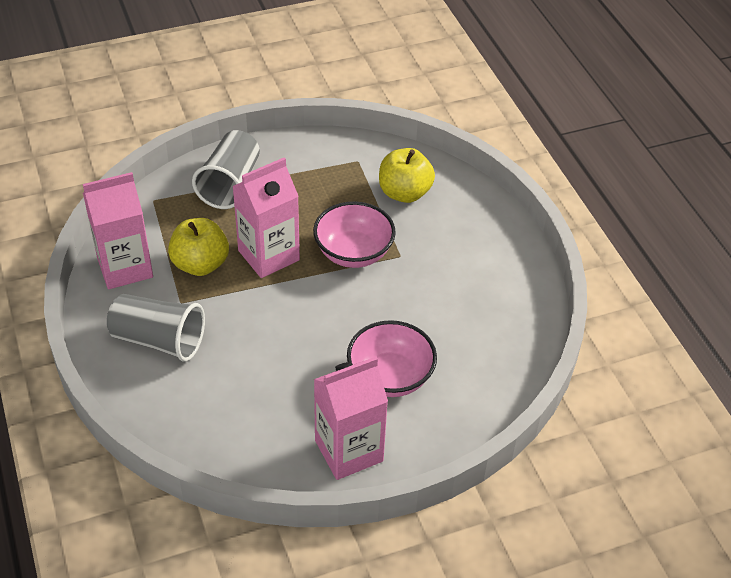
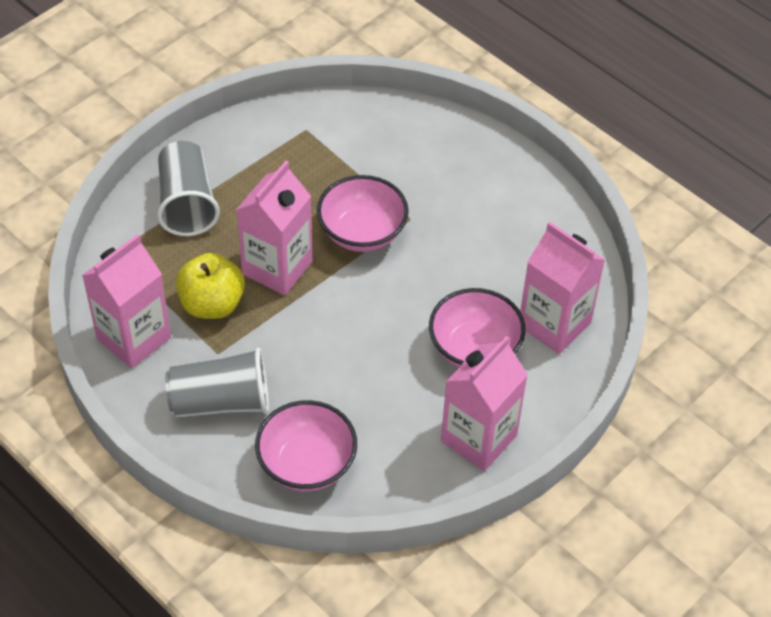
camera: 25 degrees left, 5 degrees up
yellow apple [379,148,435,203] -> none
none -> pink bowl [255,400,357,492]
none -> pink carton [520,222,605,354]

